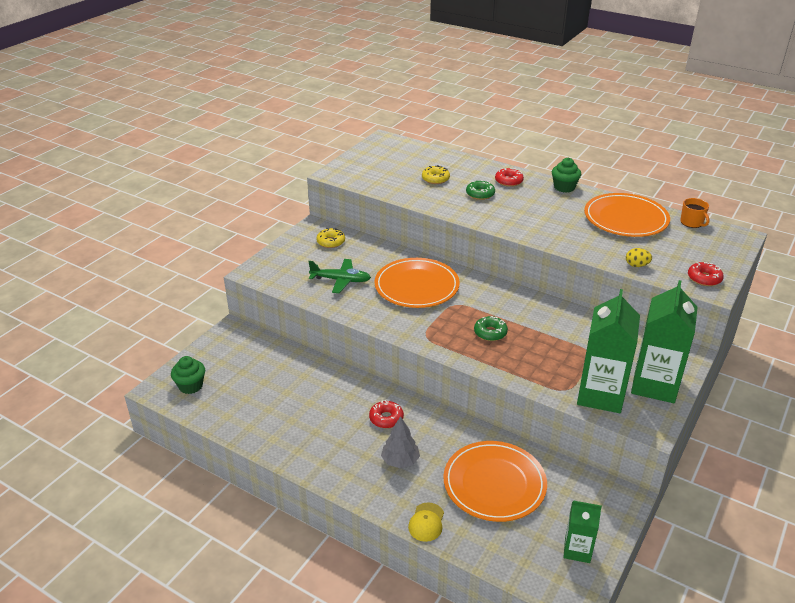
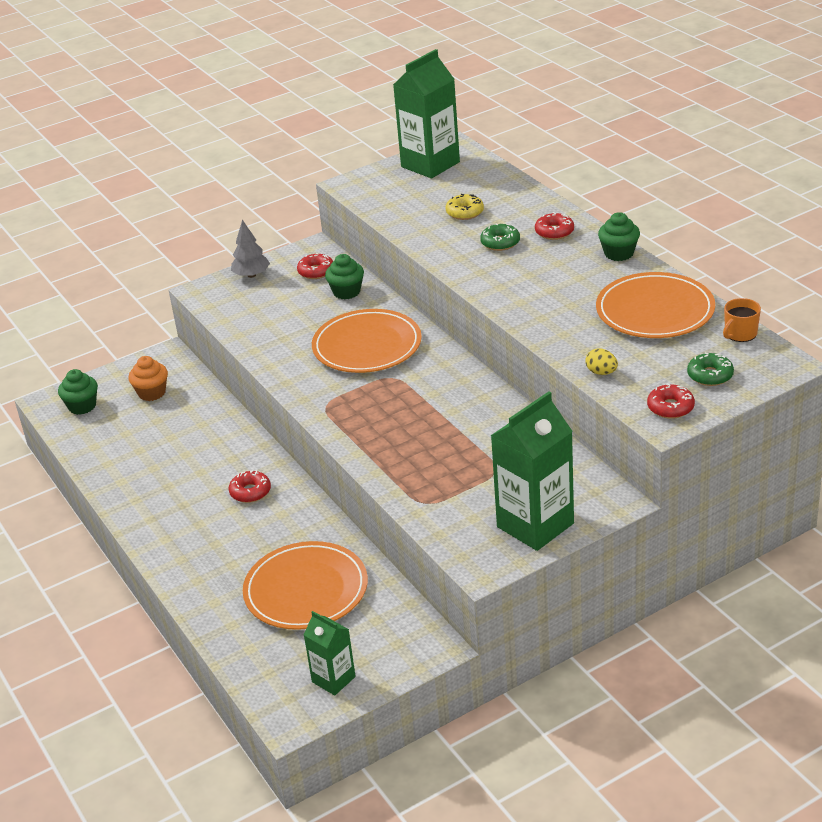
camera: 30 degrees right, 0 degrees up
green plane [308,259,371,293] -> none
yellow donut [316,228,345,248] -> red donut [297,253,333,279]
grey tree [381,416,420,468] -> grey tree moved to [231,220,270,278]
yellow cap [408,503,444,542] -> none
green donut [474,316,508,341] -> green donut moved to [687,353,734,386]
green carton [577,289,640,413] -> green carton moved to [393,49,460,178]
orange mug [680,198,709,228] -> orange mug turned 45 degrees clockwise [723,298,761,342]
none -> orange cupcake [128,356,168,401]
none -> green cupcake [325,254,364,299]

